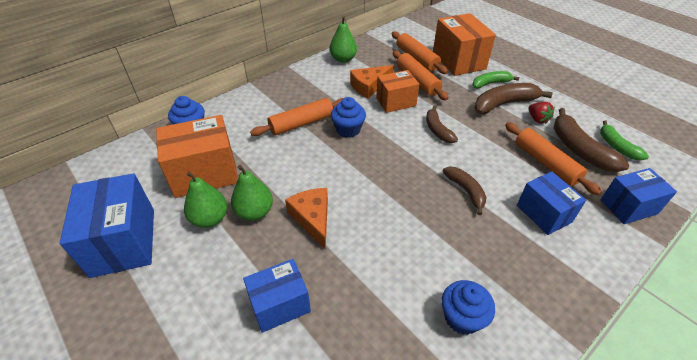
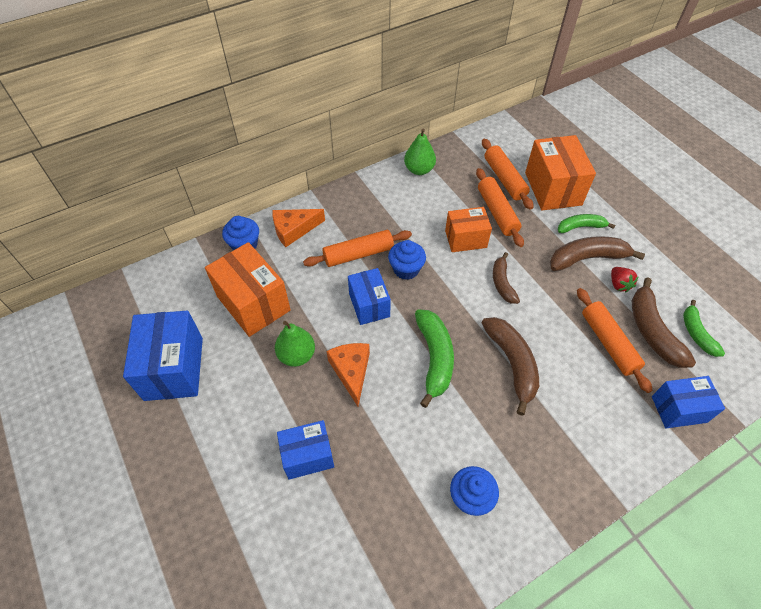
camera: 10 degrees right, 10 degrees up
orange box [156,115,238,198] -> orange box turned 60 degrees clockwise [205,242,291,337]
green pear [184,172,227,228] -> none
orange cheese [350,65,394,99] -> orange cheese moved to [272,209,325,247]
brown banana [442,166,487,215] -> brown banana [482,317,539,416], size x1.59
blue box [517,172,586,235] -> blue box moved to [348,268,391,325]
none -> green banana [415,309,454,408]

